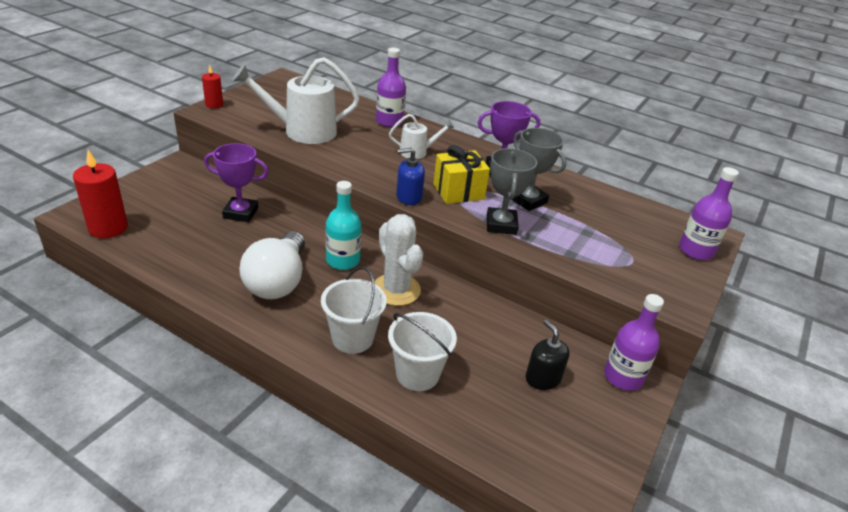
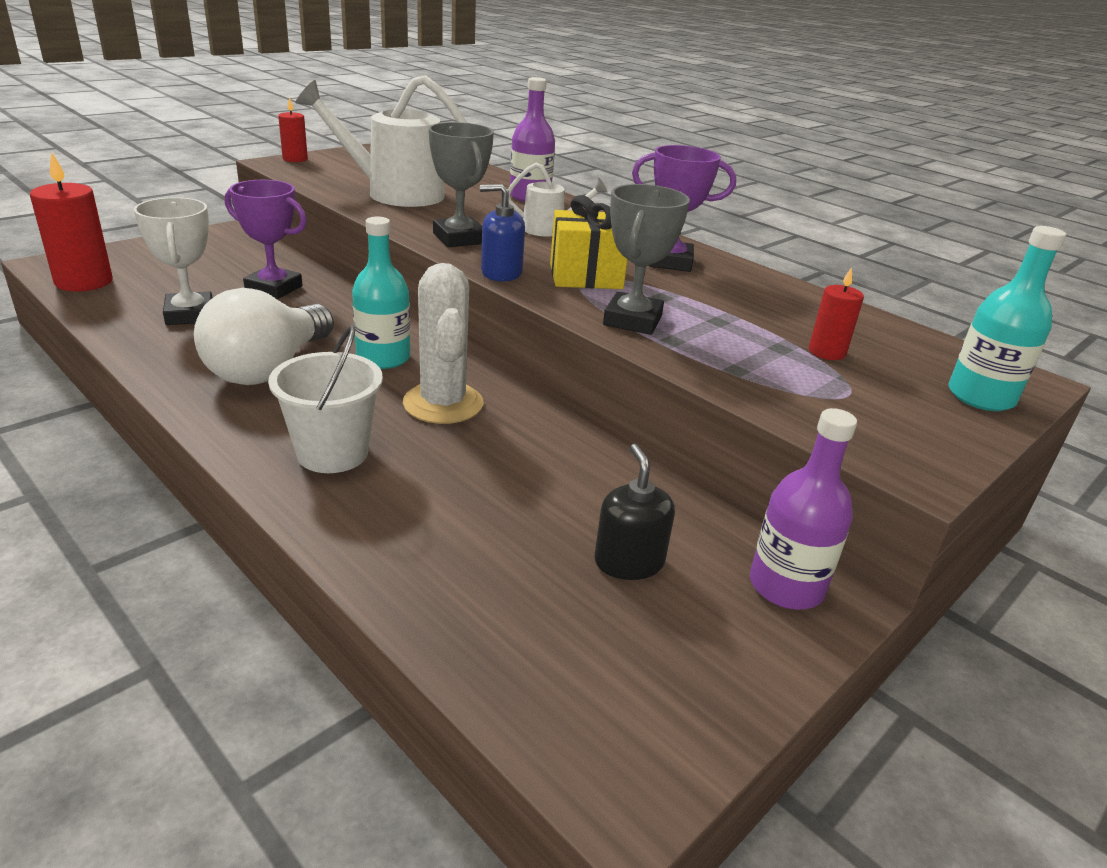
camera: 15 degrees right, 5 degrees down
white bucket [388,312,457,391] -> none
grey trophy [512,128,566,211] -> grey trophy moved to [429,122,494,247]
purple bottle [679,167,739,260] -> turquoise bottle [948,226,1066,411]
none -> white trophy [134,197,212,325]
none -> red candle [809,267,864,360]

